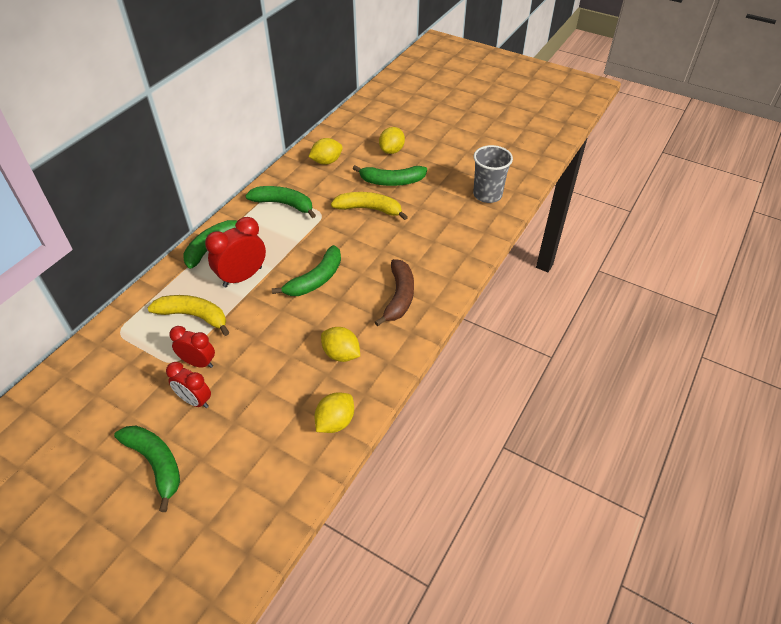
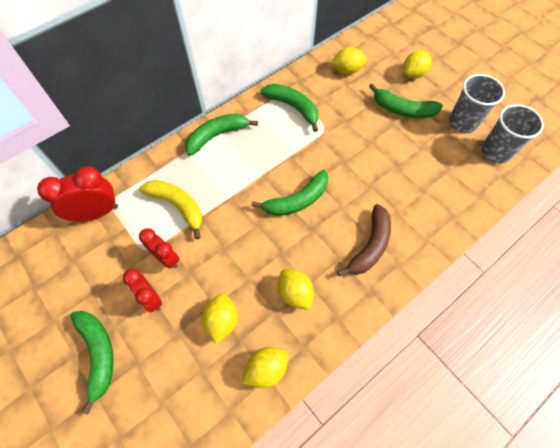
camera: 20 degrees right, 15 degrees up
red clock [205,217,266,287] -> red clock moved to [37,166,118,221]
yellow banana [331,192,408,220] -> none
none -> yellow lemon [202,293,238,344]
none -> grey cup [449,74,505,133]

